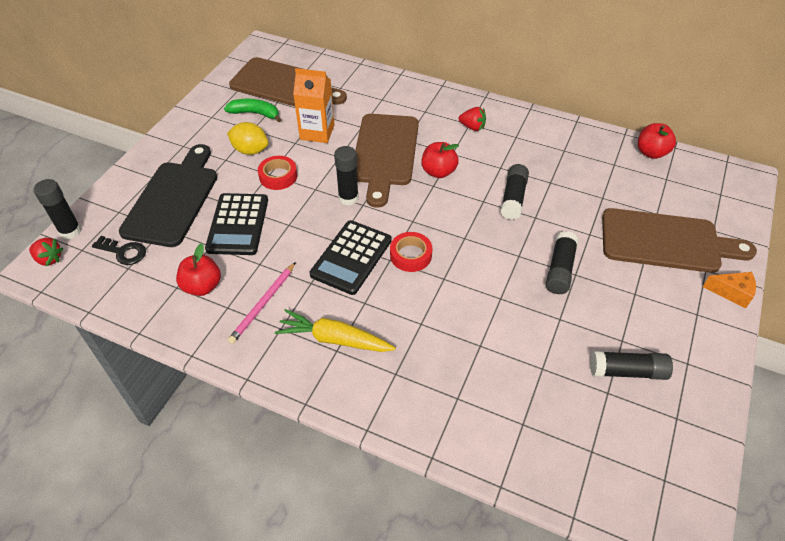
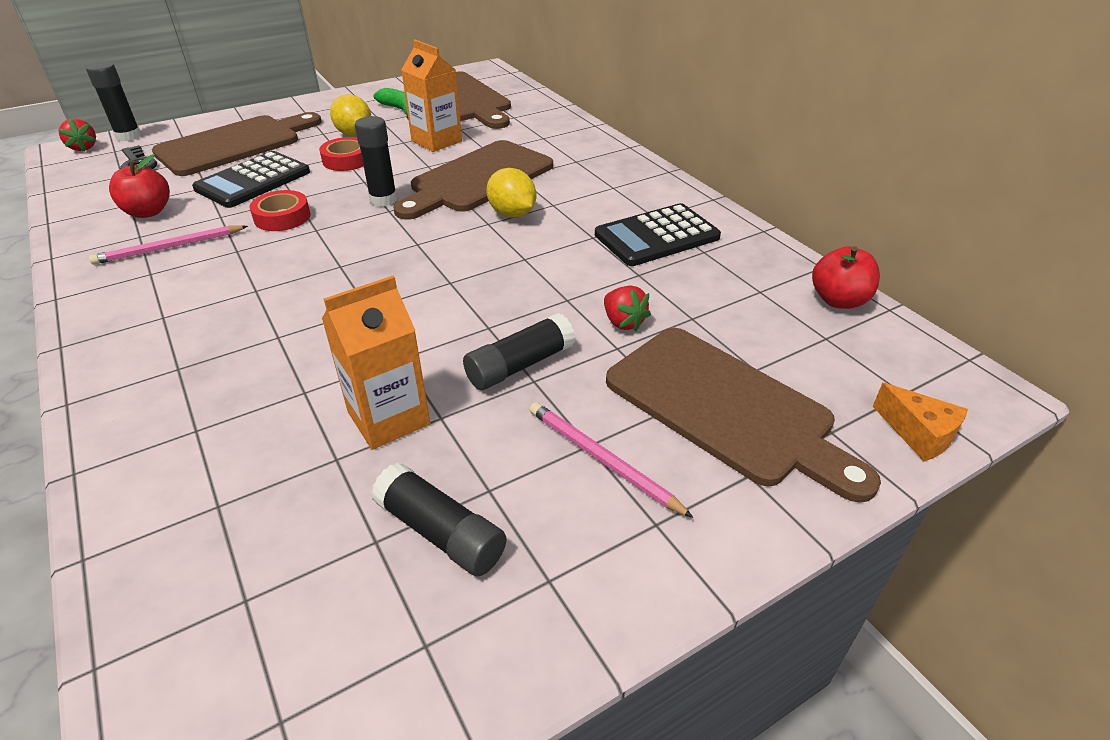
camera: 35 degrees right, 10 degrees down
black cutting board [119,144,217,247] -> brown cutting board [152,112,322,176]
yellow carrot [275,309,396,352] -> none
black calculator [310,220,392,295] -> black calculator moved to [595,203,721,266]
red tape [390,232,432,272] -> red tape moved to [250,190,311,231]
red apple [421,142,459,178] -> yellow lemon [486,168,536,218]
red strawberry [459,107,486,131] -> red strawberry moved to [604,286,651,331]
black glue stick [500,164,529,220] -> none
orange cheese [703,272,756,309] -> orange cheese moved to [872,383,968,461]
none -> orange carton [322,276,430,450]
none -> pink pencil [530,402,694,518]

